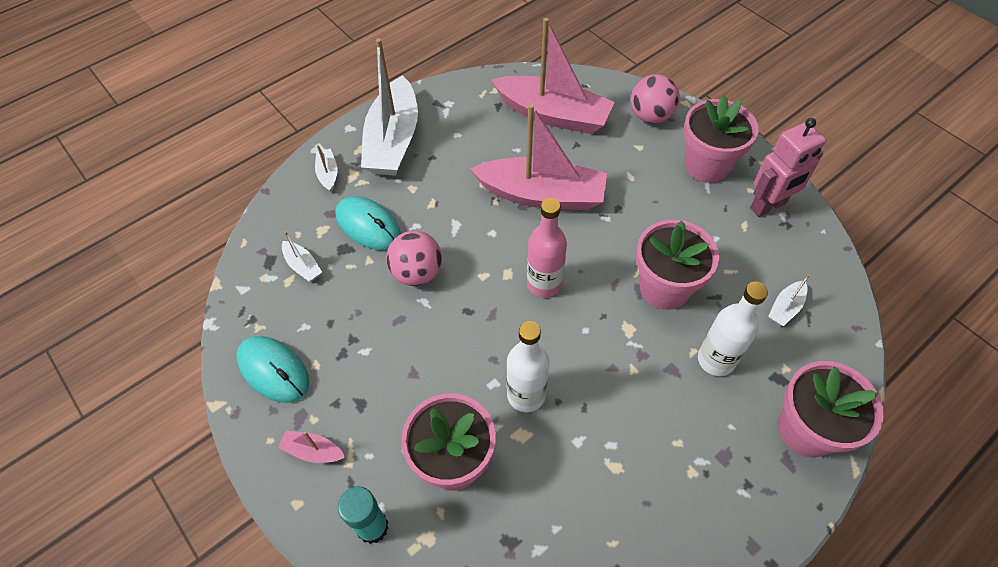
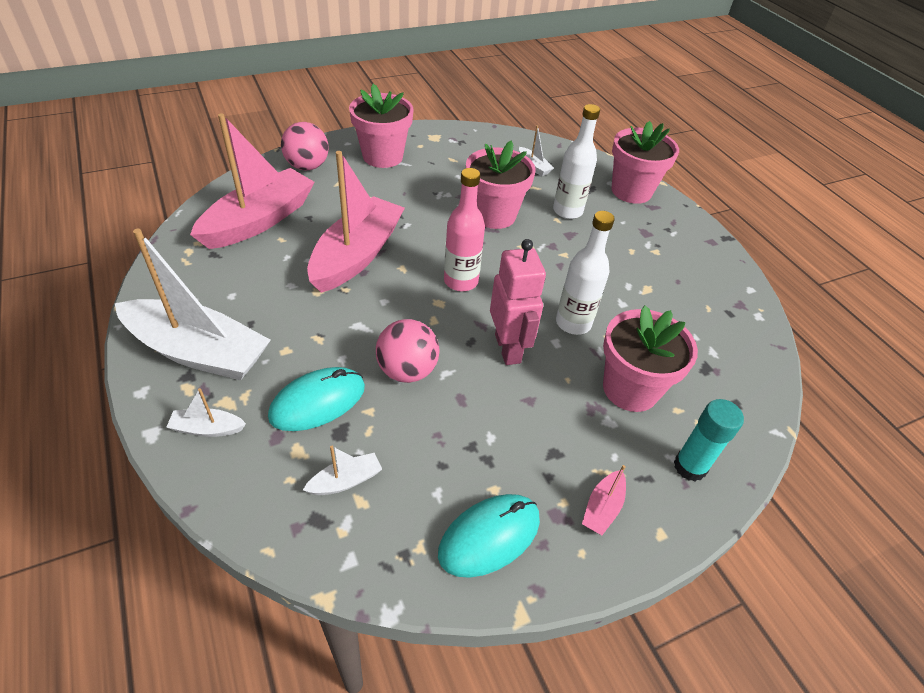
camera: 80 degrees left, 10 degrees down
pink robot [750,118,826,217] -> pink robot moved to [490,239,546,365]

